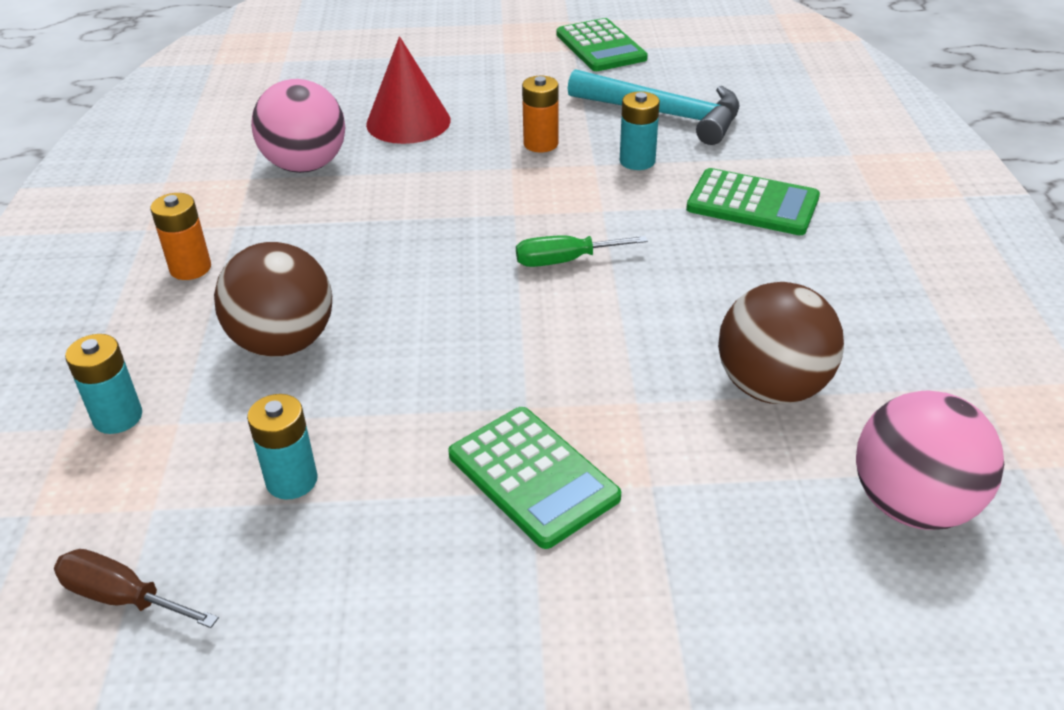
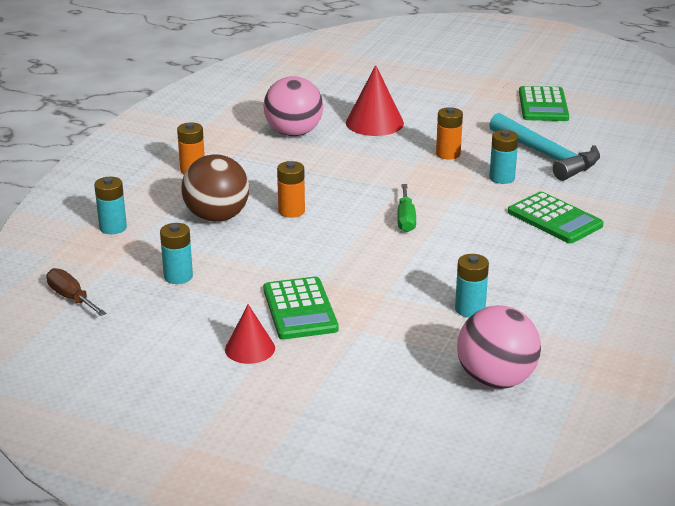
camera: 25 degrees right, 10 degrees down
green screwdriver [516,235,648,267] -> green screwdriver turned 105 degrees counterclockwise [397,184,416,232]
brown ball [718,282,844,404] -> turquoise battery [455,254,489,318]
none -> red cone [225,304,275,364]
none -> orange battery [277,161,305,218]

